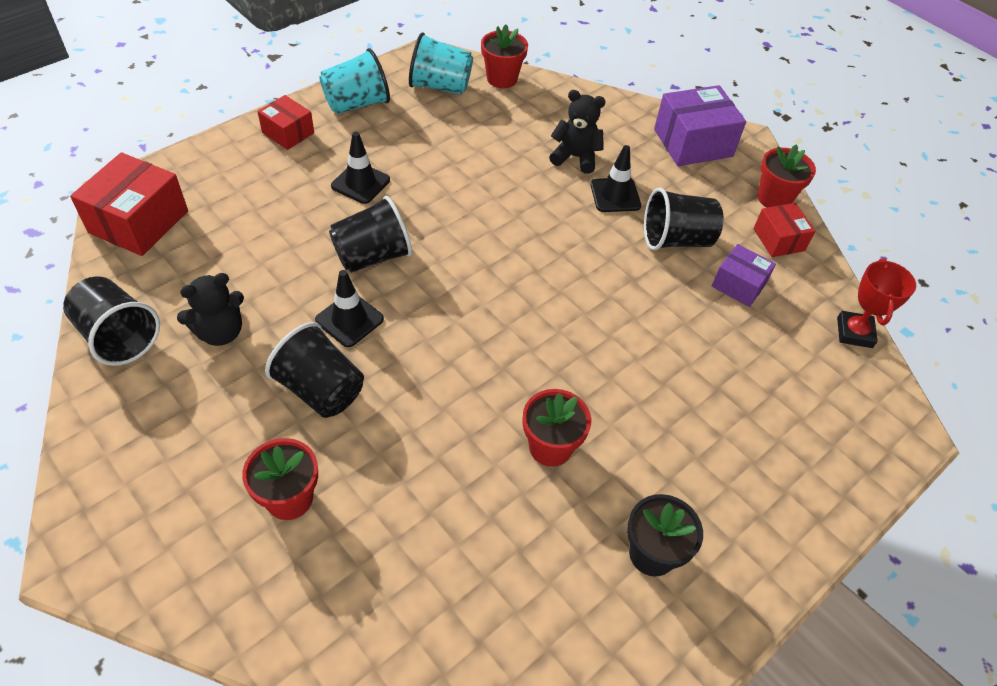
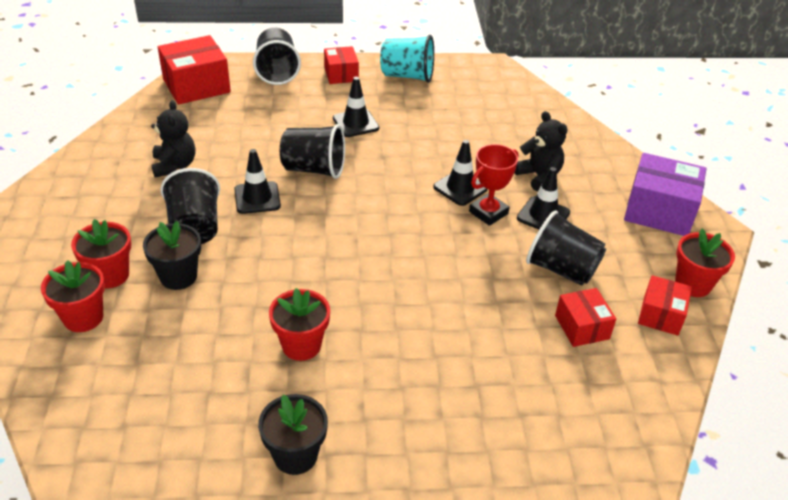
camera: 40 degrees right, 10 degrees down
black cup [63,276,160,366] -> black cup moved to [253,28,301,85]
black teddy bear [177,273,244,346] -> black teddy bear turned 105 degrees counterclockwise [151,100,195,178]
turquoise cup [409,32,473,95] -> none
red flower pot [481,24,528,88] -> red flower pot moved to [41,260,105,332]
purple box [712,244,776,307] -> red box [555,288,616,347]
red trophy [837,258,916,348] -> red trophy moved to [469,144,518,226]
none -> black flower pot [143,221,201,290]
none -> black traffic cone [433,140,488,206]

